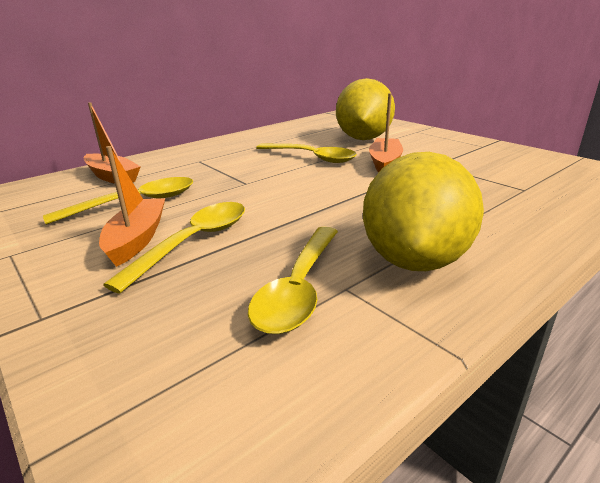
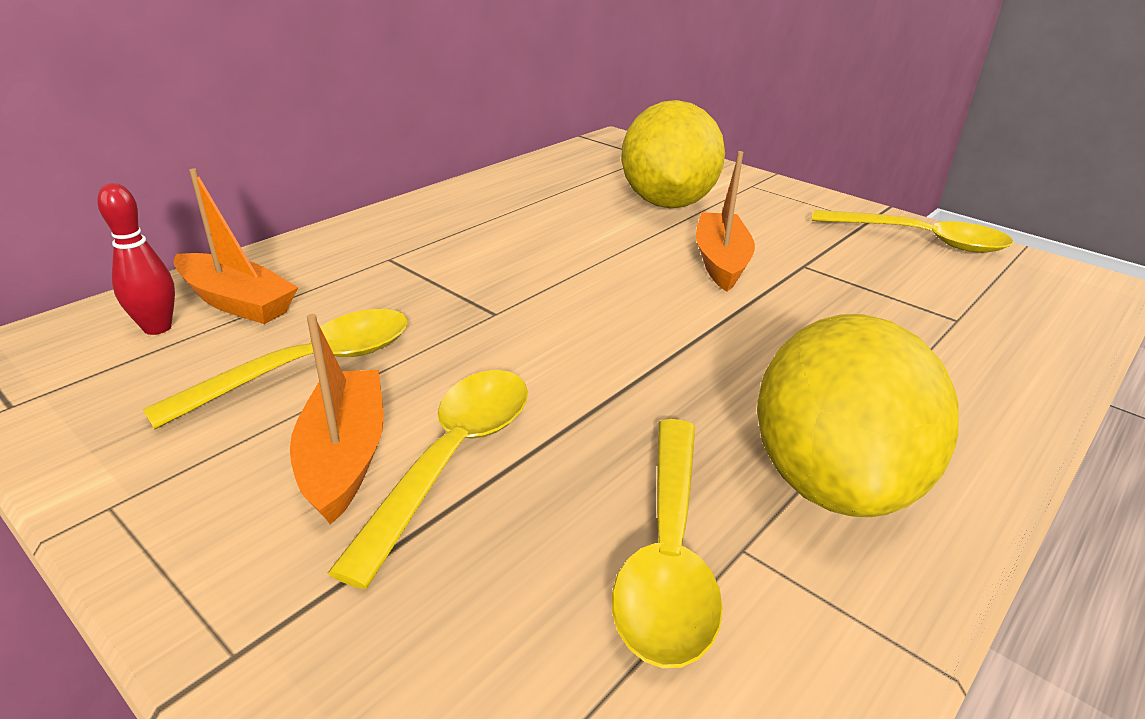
camera: 10 degrees left, 5 degrees up
yellow spoon [256,144,357,163] -> yellow spoon moved to [812,210,1013,253]
none -> red bowling pin [97,183,175,335]

